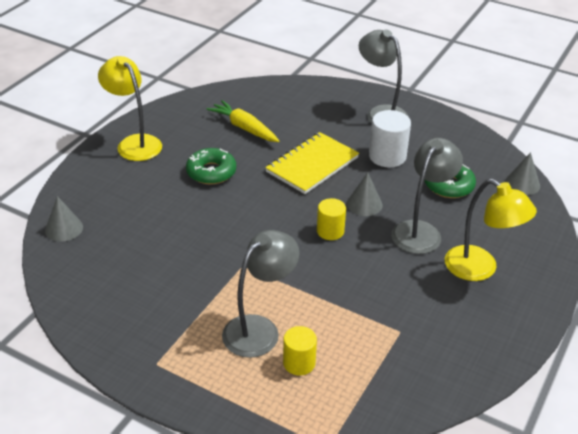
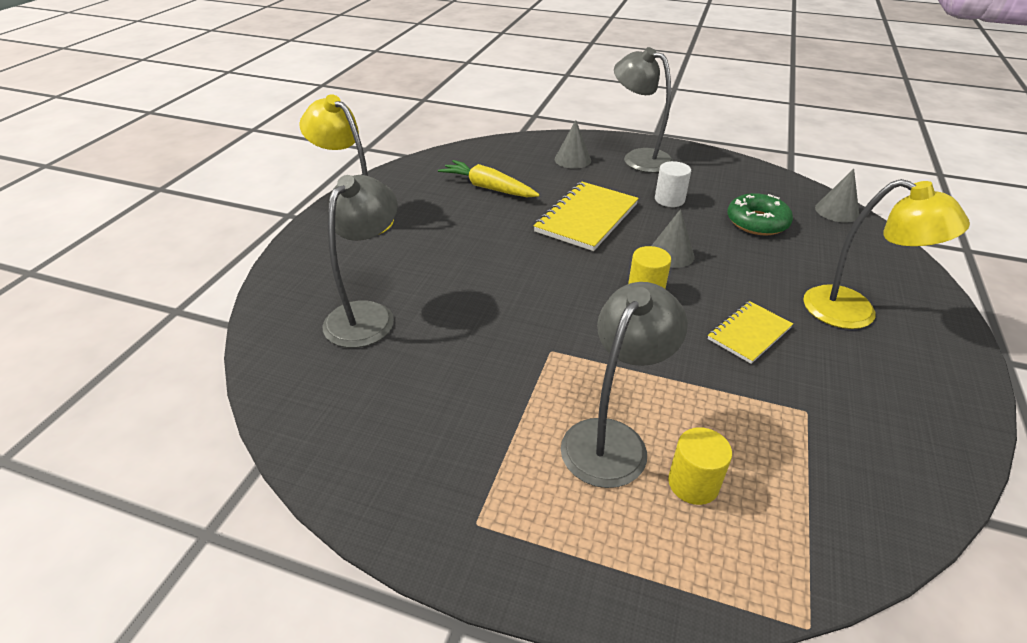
camera: 10 degrees left, 0 degrees up
grey cone [45,196,83,242] -> grey cone moved to [555,120,591,169]
green donut [186,148,236,184] -> none
white cylinder [369,110,411,167] -> white cylinder [655,161,691,207], size x0.66
grey lamp [391,138,463,254] -> grey lamp moved to [322,175,398,348]
none -> yellow notebook [708,301,793,364]

